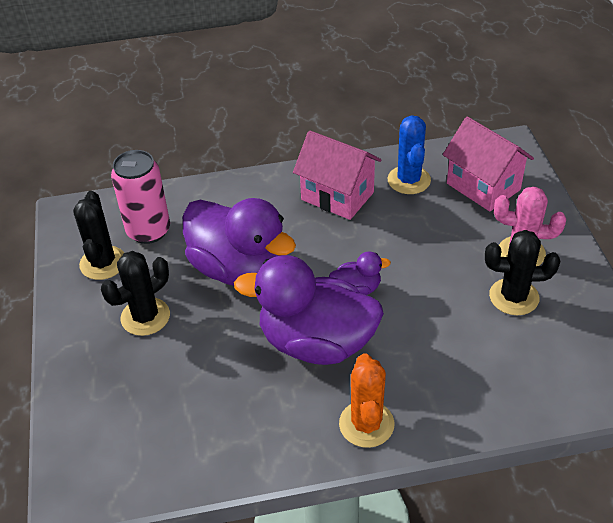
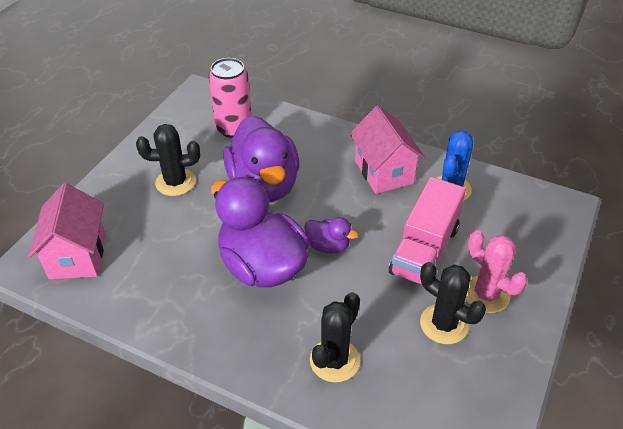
camera: 35 degrees right, 0 degrees up
black cactus [73,191,124,280] -> black cactus moved to [310,292,360,383]
orange cactus [339,353,394,448] -> none
pink house [443,117,534,211] -> pink house moved to [28,183,105,279]
none -> pink truck [389,177,466,285]

